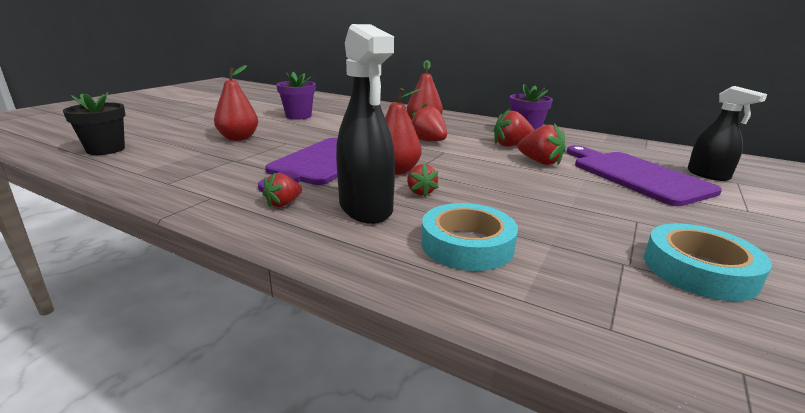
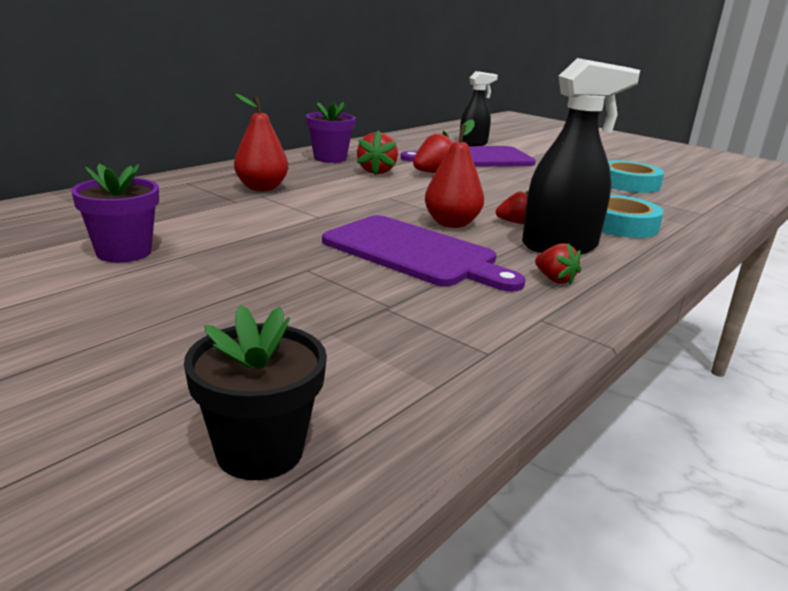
camera: 80 degrees left, 0 degrees up
red pear [214,65,258,141] -> none
red strawberry [411,104,447,141] -> none

